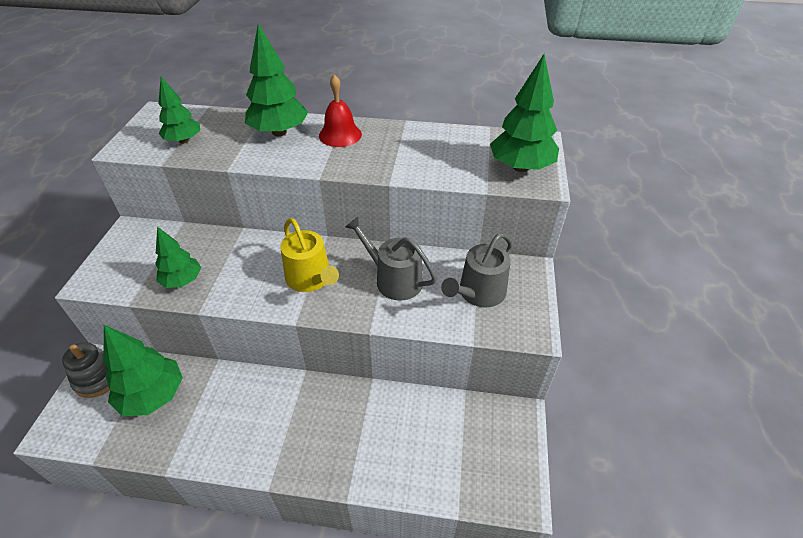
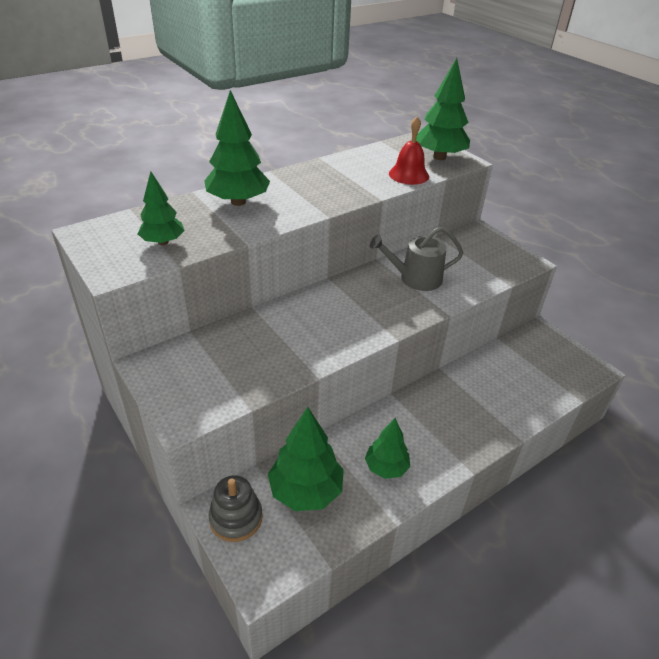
camera: 45 degrees left, 5 degrees down
green tree [155,226,201,288] -> green tree moved to [365,418,410,479]
yellow watering can [280,218,339,292] -> none
red bell [319,74,362,147] -> red bell moved to [389,117,429,185]
grey watering can [441,233,513,307] -> none

